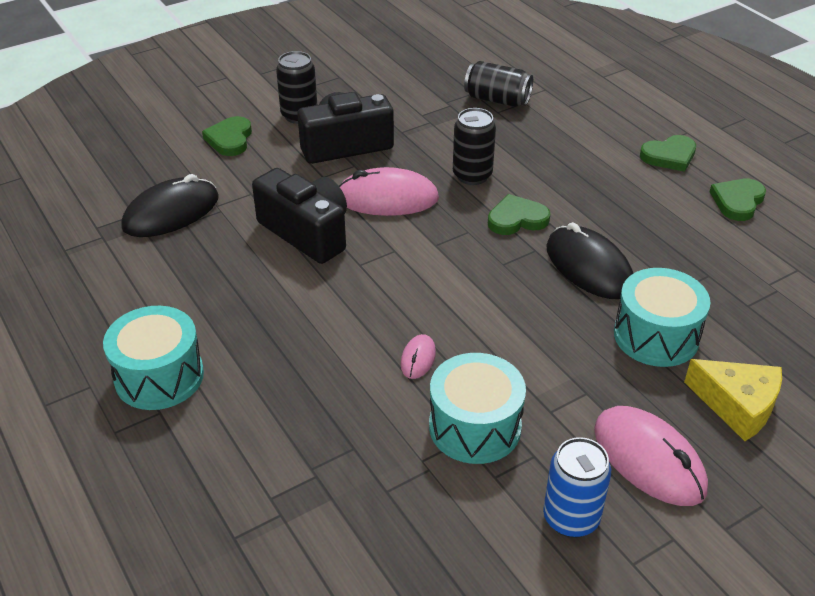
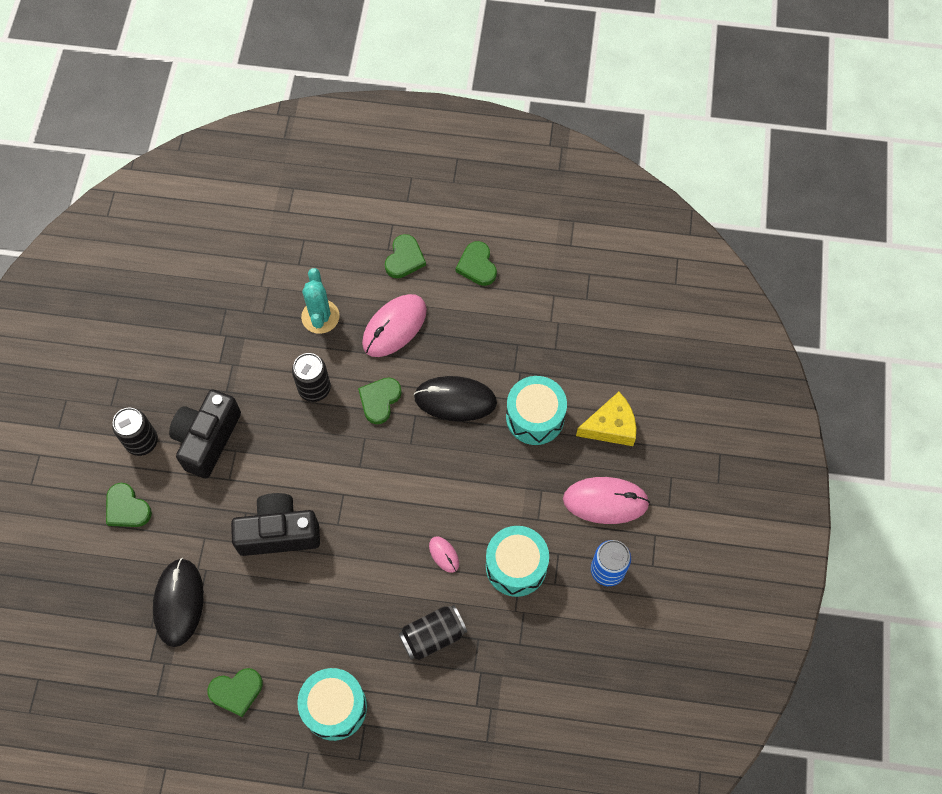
camera: 50 degrees left, 25 degrees up
pink mouse [339,167,439,216] -> pink mouse moved to [362,294,427,357]
black can [464,61,533,107] -> black can moved to [399,605,467,660]
none -> green heart [207,668,263,717]
none -> turquoise cactus [301,268,340,334]

